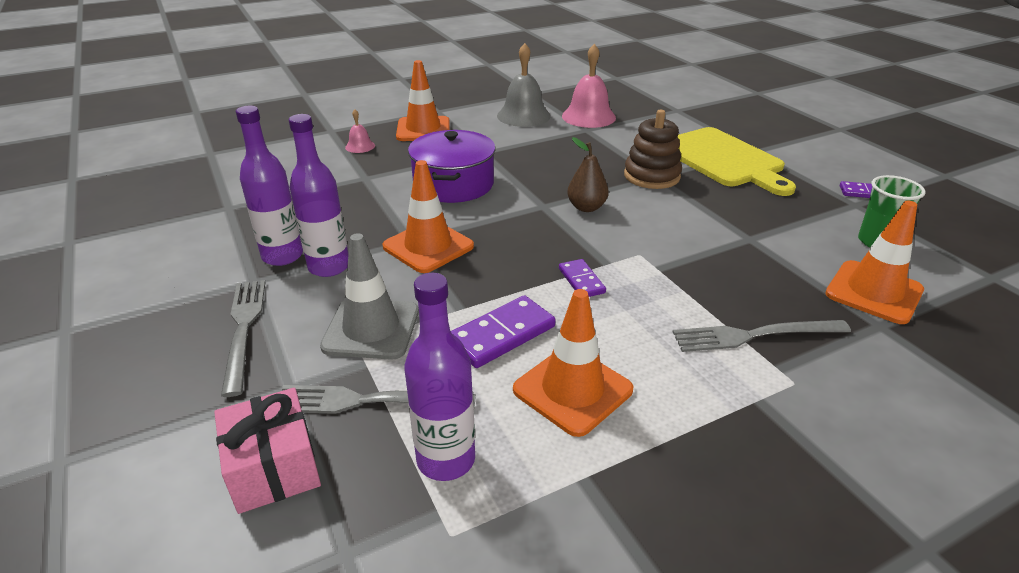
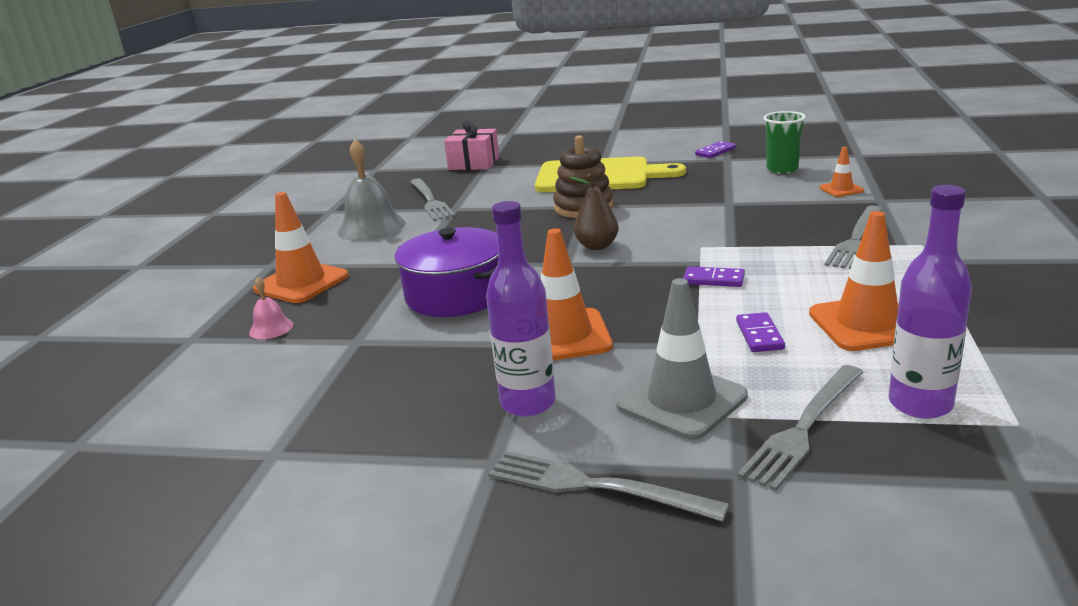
camera: 50 degrees left, 10 degrees down
pink gift [214,388,321,514] -> pink gift moved to [444,121,500,170]
purple bottle [236,106,303,266] -> none
purple domino [451,295,556,368] -> purple domino [736,312,785,352], size x0.60
pink bell [562,44,616,128] -> grey fork [410,179,455,221]
orange traffic cone [825,201,924,324] -> orange traffic cone [820,147,864,197], size x0.52

